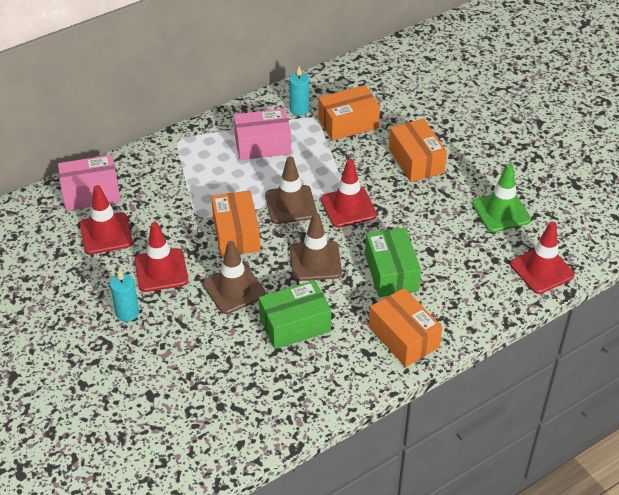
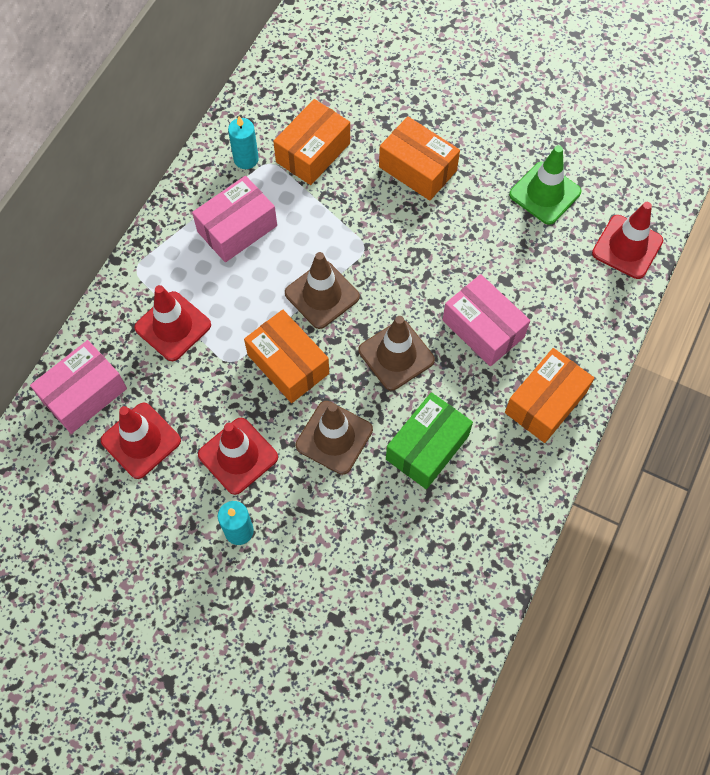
camera: 30 degrees left, 20 degrees up
red traffic cone [321,159,377,228] -> red traffic cone moved to [134,285,211,361]
green box [365,228,421,297] -> pink box [443,274,530,366]
orange box [369,288,442,367] -> orange box turned 75 degrees counterclockwise [505,348,594,443]

